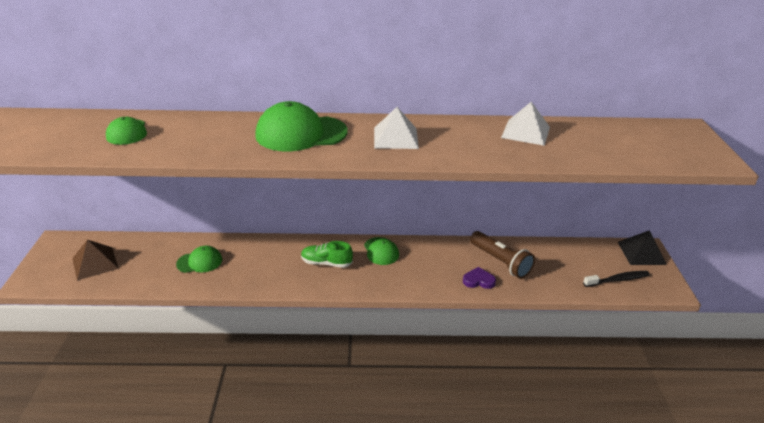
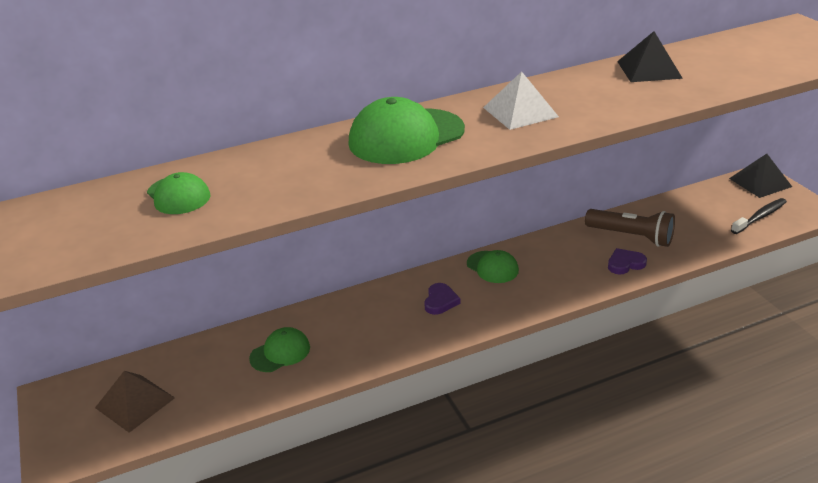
camera: 20 degrees left, 0 degrees up
green shoe [301,241,353,268] -> purple heart [424,283,461,315]
white pyramid [501,102,550,146] -> black pyramid [617,31,683,82]

